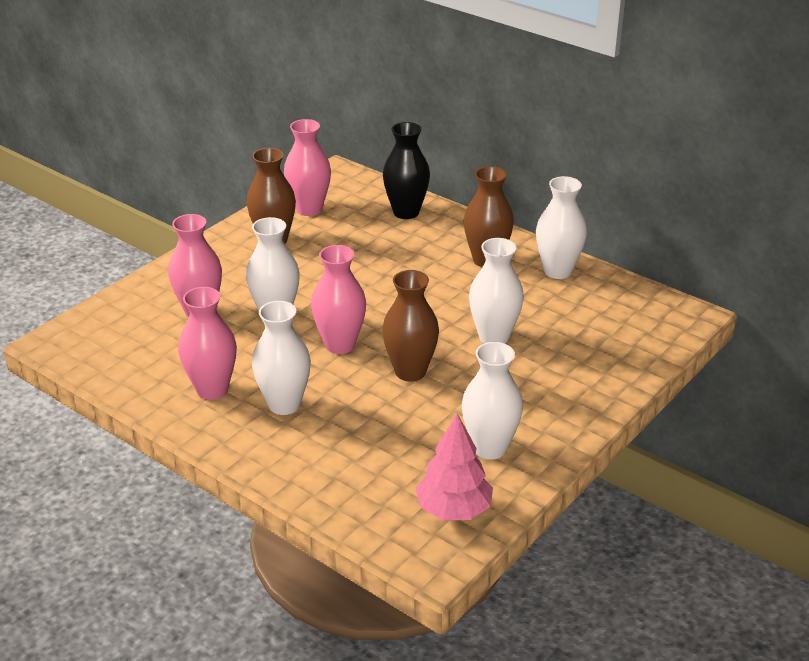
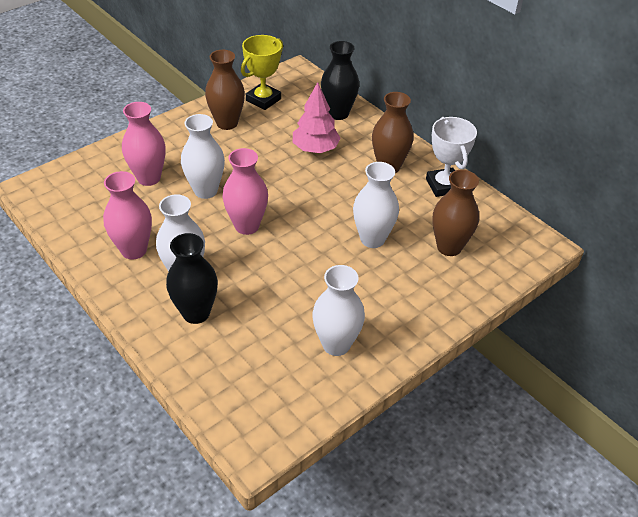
camera: 10 degrees right, 10 degrees up
pink vase [284,119,331,216] -> yellow trophy [241,35,283,110]
brown vase [382,270,439,382] -> brown vase moved to [433,170,479,256]
pink tree [415,414,493,521] -> pink tree moved to [293,82,341,153]
white vase [536,176,587,279] -> white trophy [426,117,477,197]
none -> black vase [166,233,218,324]

